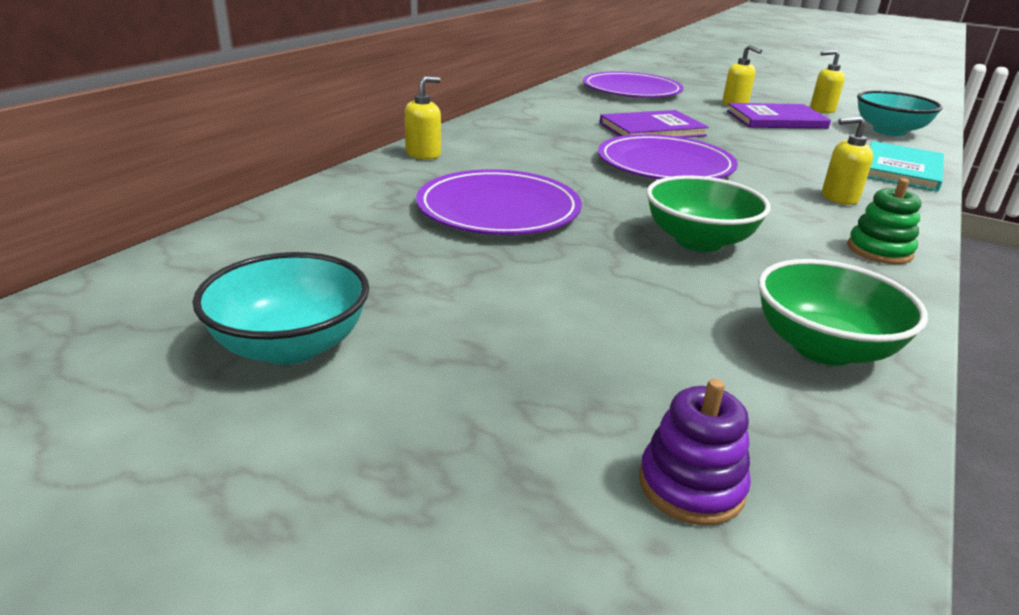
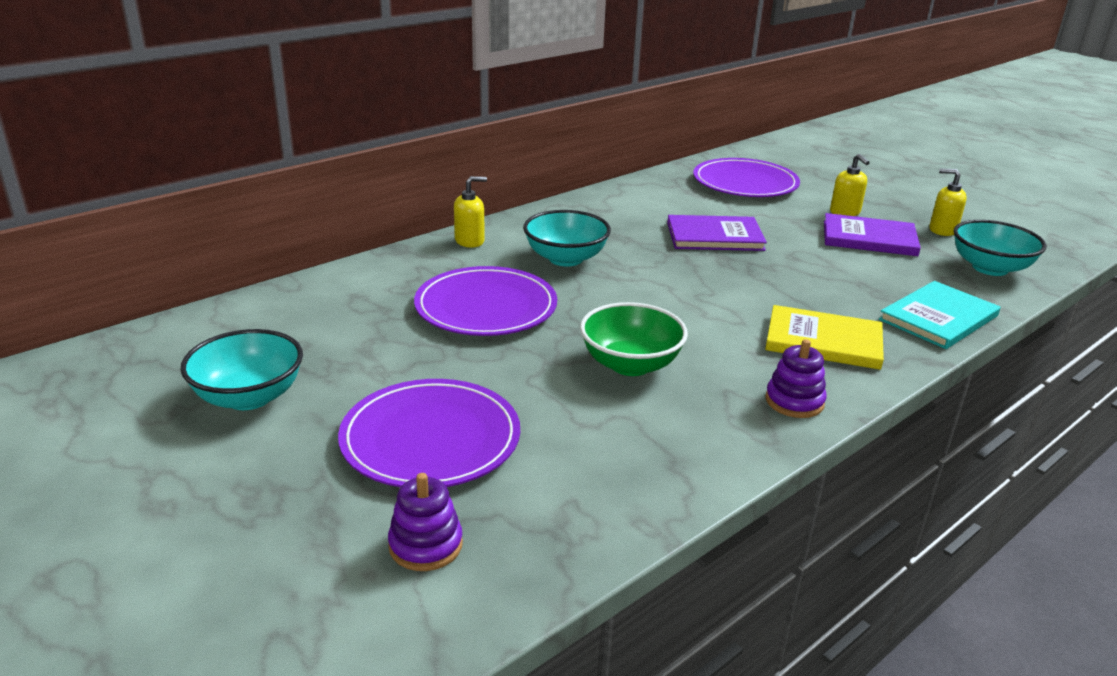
camera: 20 degrees right, 0 degrees up
purple plate [598,134,738,179] -> purple plate moved to [338,379,520,487]
green bowl [758,259,928,366] -> none
yellow soap dispenser [822,116,873,205] -> yellow book [765,305,884,370]
green stacking toy [847,178,921,264] -> purple stacking toy [765,339,827,418]
none -> turquoise bowl [523,210,611,267]

